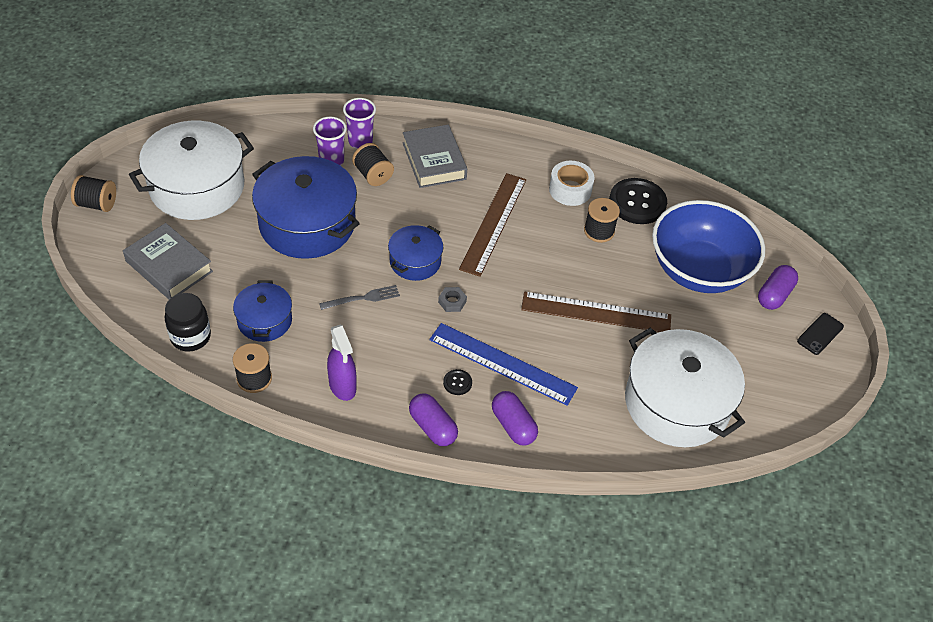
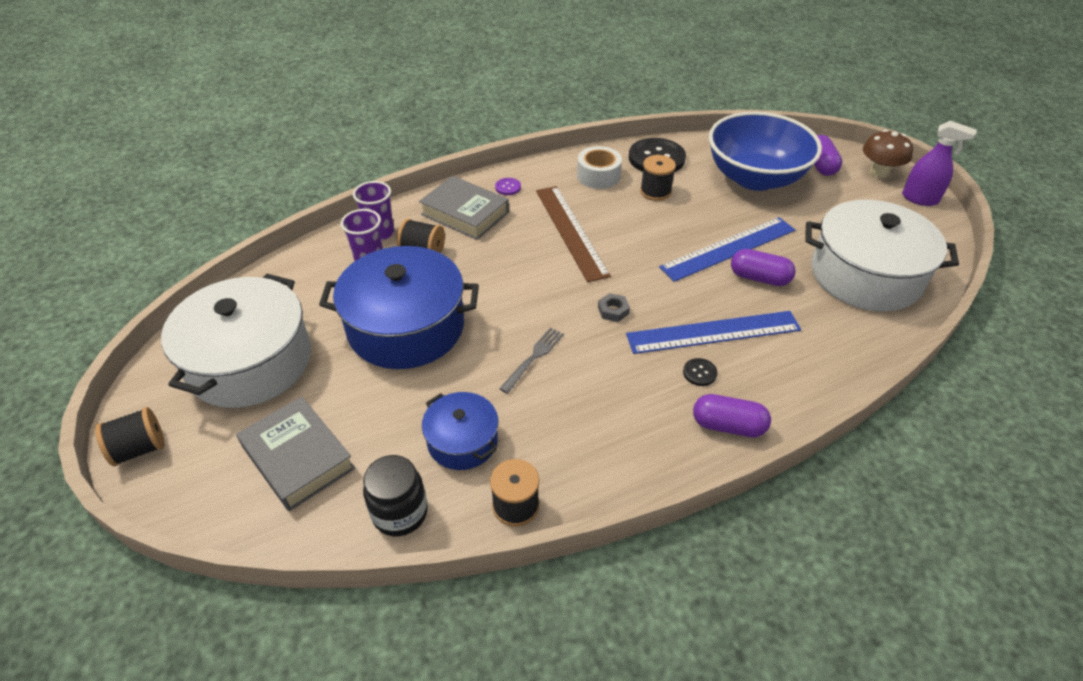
camera: 35 degrees left, 5 degrees down
grey book [123,223,213,299] -> grey book turned 45 degrees clockwise [236,396,355,511]
purple spray bottle [327,325,356,401] -> purple spray bottle moved to [902,121,977,206]
blue pot [388,225,443,281] -> none
purple capsule [492,391,538,446] -> purple capsule moved to [731,249,796,286]
brown ruler [521,291,671,332] -> blue ruler [659,217,795,282]
black phone [797,313,844,355] -> brown mushroom [863,130,913,178]
none -> purple button [495,178,521,195]

